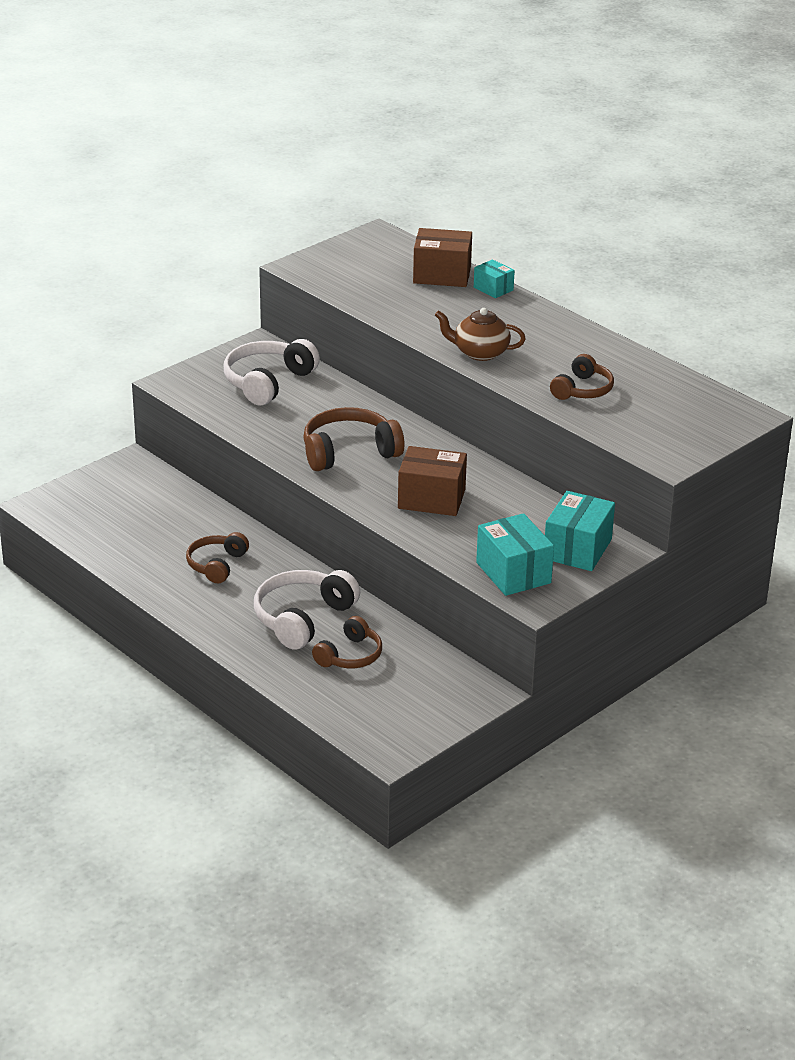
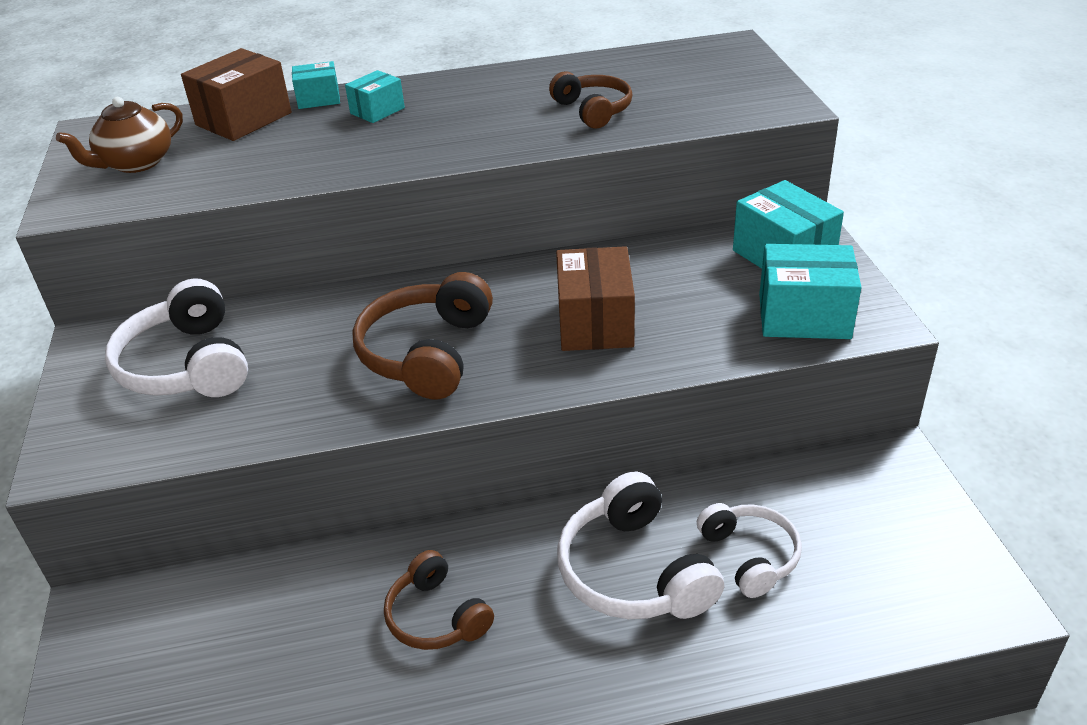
camera: 55 degrees left, 5 degrees up
brown headphones [312,616,382,668] -> white headphones [697,503,802,598]
brown box [398,446,467,516] -> brown box turned 45 degrees counterclockwise [556,246,635,351]
brown teapot [435,308,526,361] -> brown teapot moved to [56,97,183,173]
none -> turquoise box [345,70,405,123]

